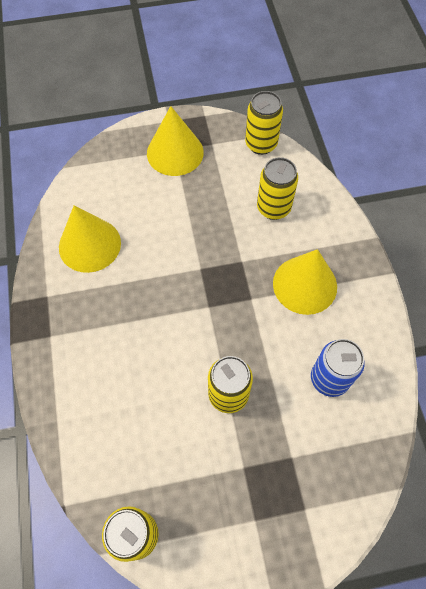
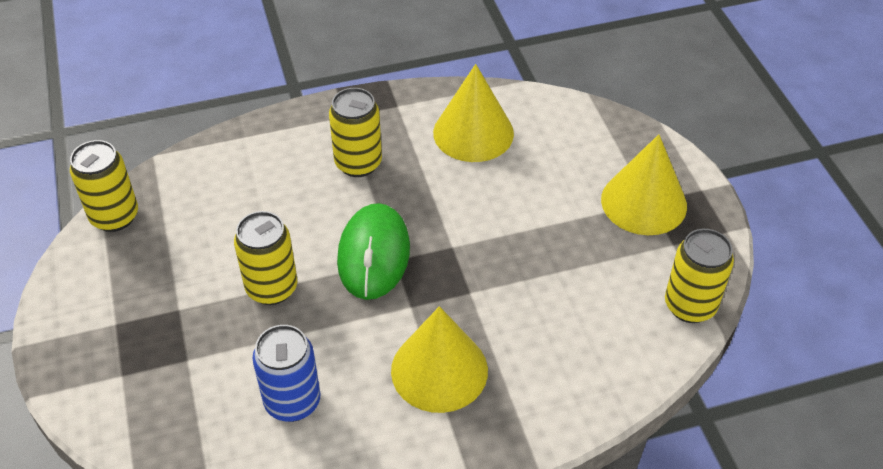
camera: 85 degrees right, 15 degrees down
yellow can [257,157,298,220] -> yellow can moved to [329,88,382,177]
none -> green mouse [337,203,410,300]

